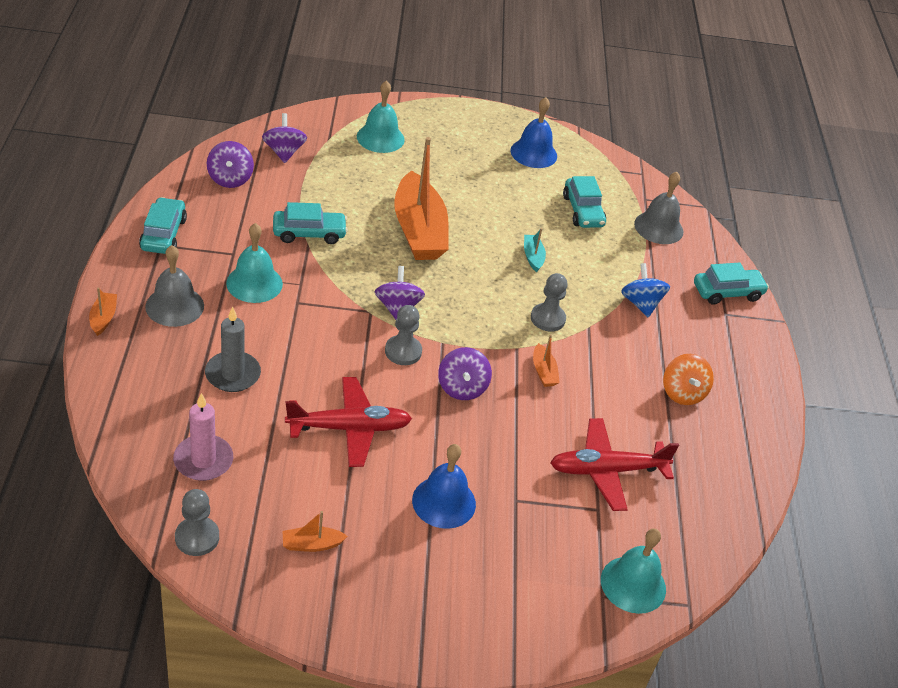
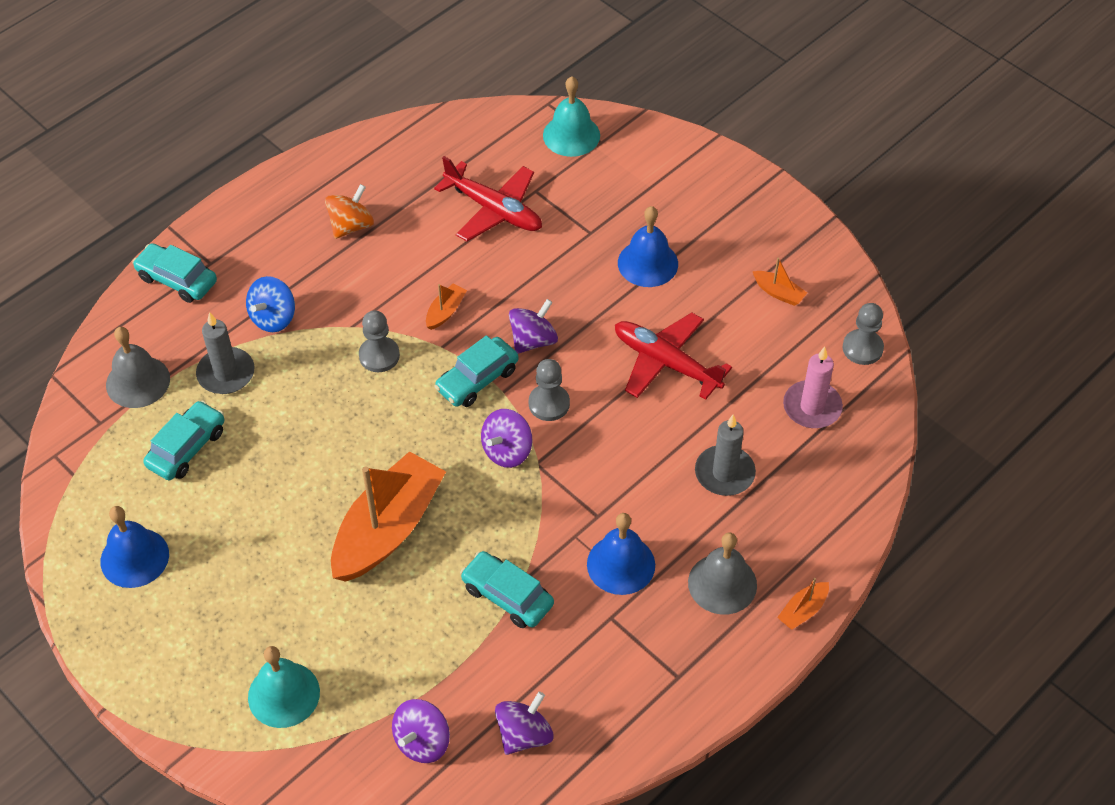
camera: 130 degrees left, 10 degrees up
turquoise car [139,197,187,254] -> turquoise car moved to [434,335,518,407]
turquoise bell [226,223,283,303] -> blue bell [587,513,655,595]
turquoise boat [524,228,546,272] -> none
none -> grey candle [196,312,254,394]

